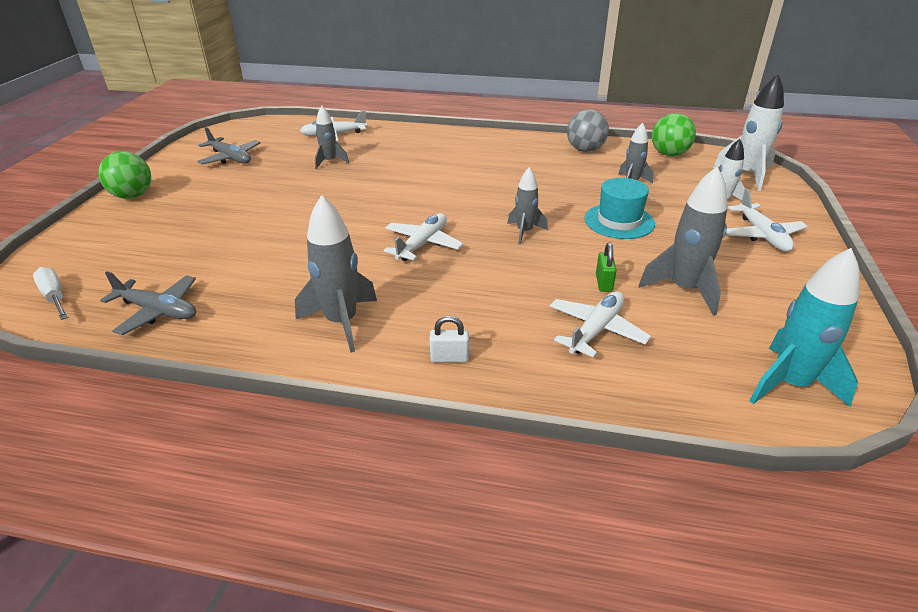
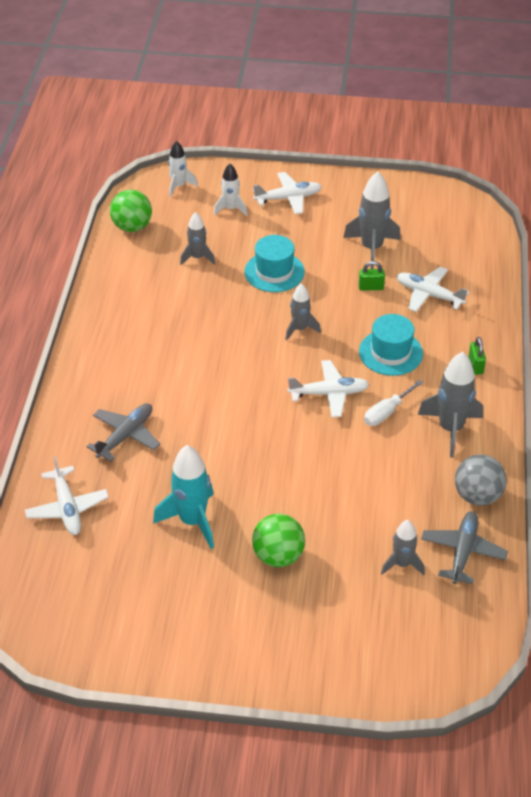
camera: 95 degrees left, 10 degrees up
white screwdriver [33,267,68,320] -> white screwdriver moved to [364,380,423,426]
green ball [98,151,151,199] -> green ball moved to [252,514,305,567]
grey plane [197,127,261,165] -> grey plane moved to [87,403,160,462]
grey rocket [315,106,349,169] -> grey rocket moved to [381,520,425,575]
white plane [384,213,464,261] -> white plane turned 150 degrees clockwise [288,360,369,417]
white padlock [430,316,469,362] -> green padlock [468,337,486,375]
grey ball [567,109,609,152] -> grey ball moved to [455,454,507,506]
white rocket [713,74,784,191] -> white rocket [168,141,198,197], size x0.61
turquoise rocket [750,248,860,407] -> turquoise rocket moved to [153,445,214,549]
none -> turquoise hat [359,314,423,376]

